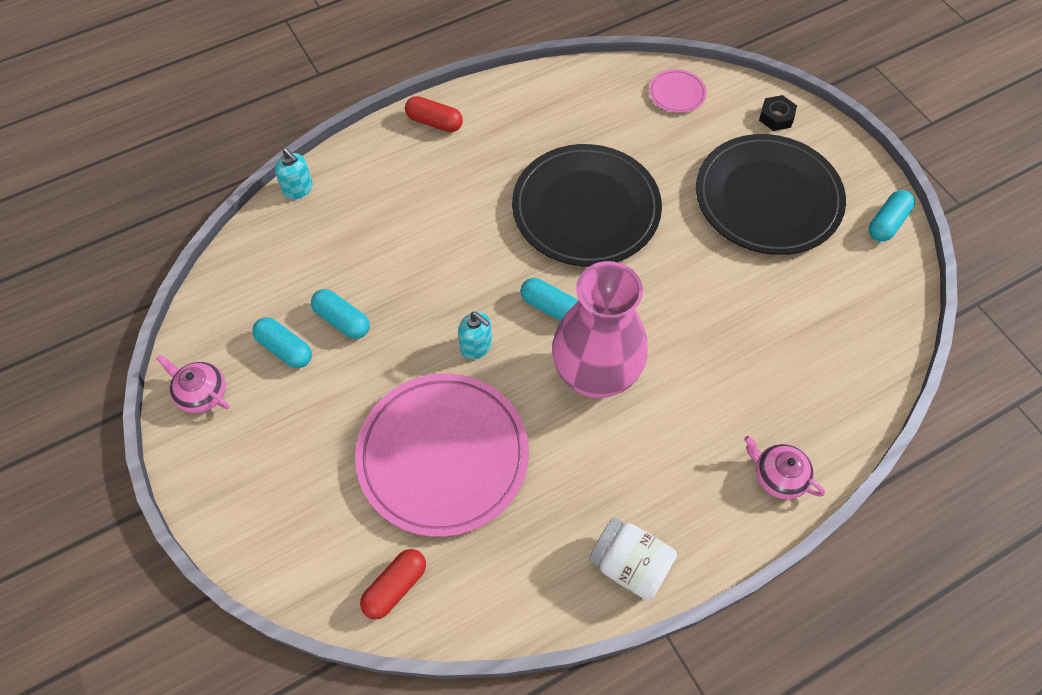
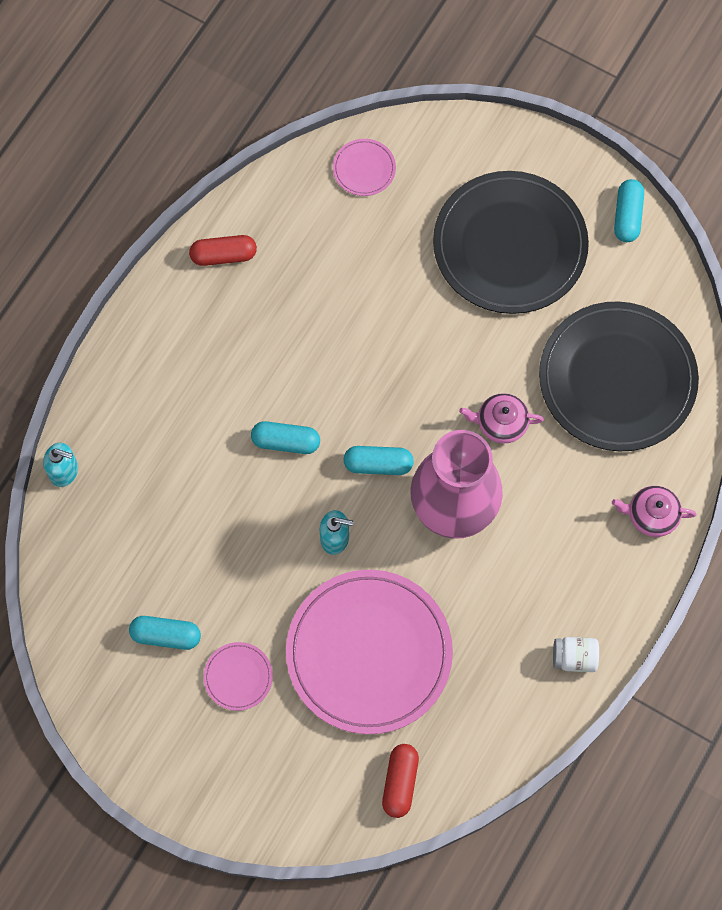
camera: 30 degrees left, 10 degrees up
pink teapot [156,355,229,413] -> pink teapot moved to [459,393,544,443]
turquoise capsule [311,289,370,339] -> turquoise capsule moved to [251,421,320,454]
red capsule [405,96,463,132] -> red capsule moved to [189,235,257,266]
black plate [512,144,662,266] -> black plate moved to [539,301,699,451]
white jar [589,517,677,600] -> white jar [553,637,599,672], size x0.66
black nut [759,95,797,131] -> none
none -> pink plate [204,642,273,711]

